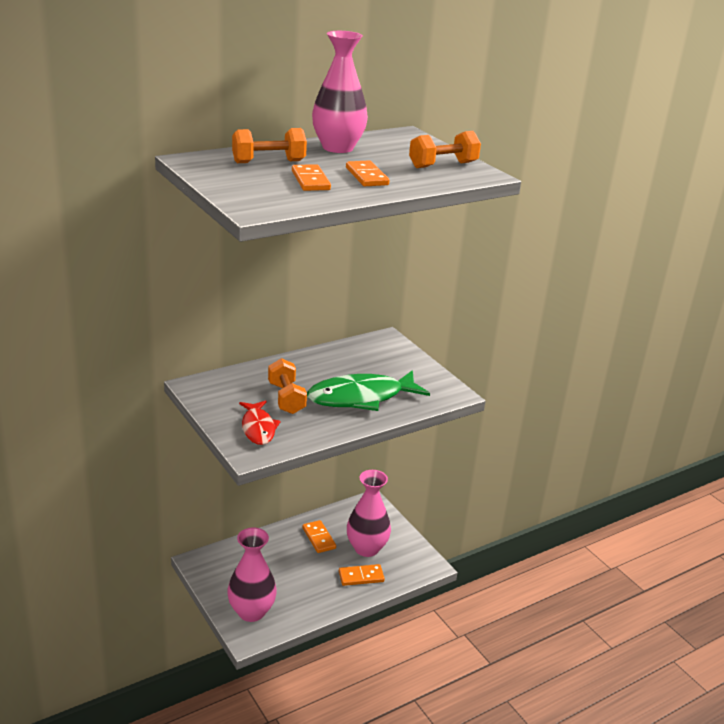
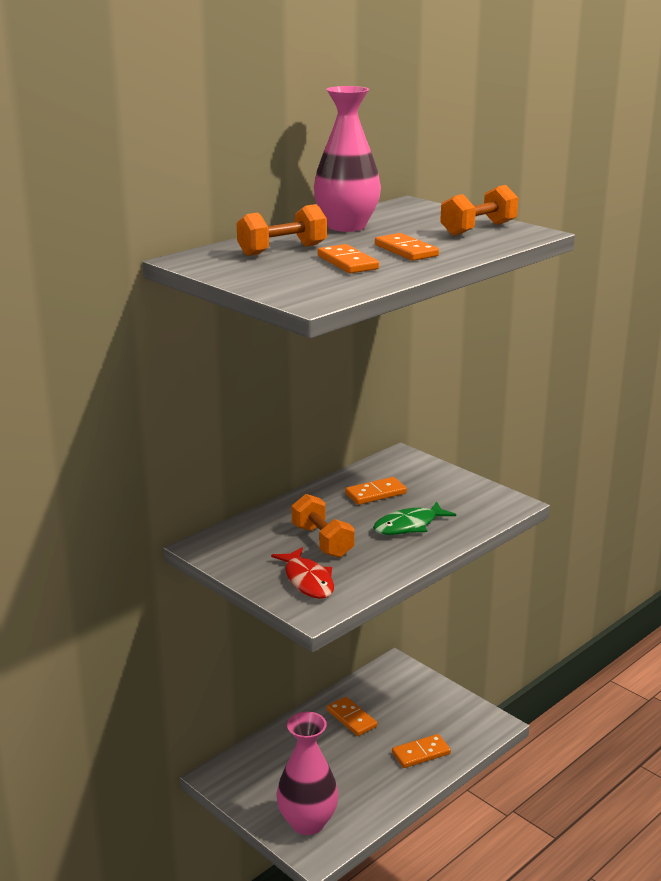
camera: 10 degrees left, 5 degrees down
green fish [307,370,430,411] -> green fish [373,501,456,535], size x0.59
pink vase [347,470,391,557] -> none
none -> orange domino [345,477,407,505]

